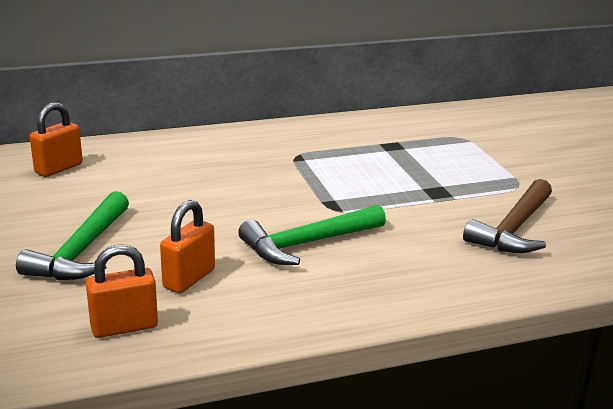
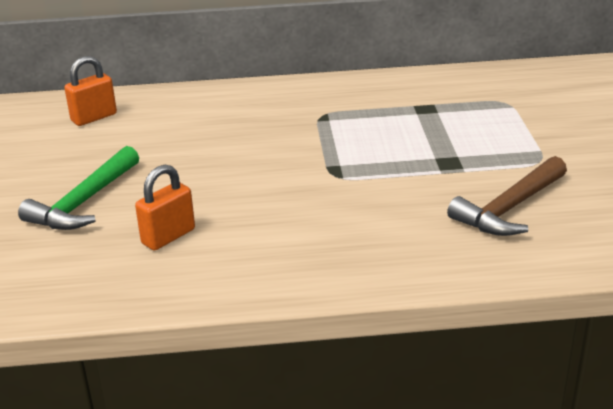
camera: 15 degrees right, 5 degrees up
orange padlock [86,245,158,338] -> none
green hammer [238,204,386,265] -> none

